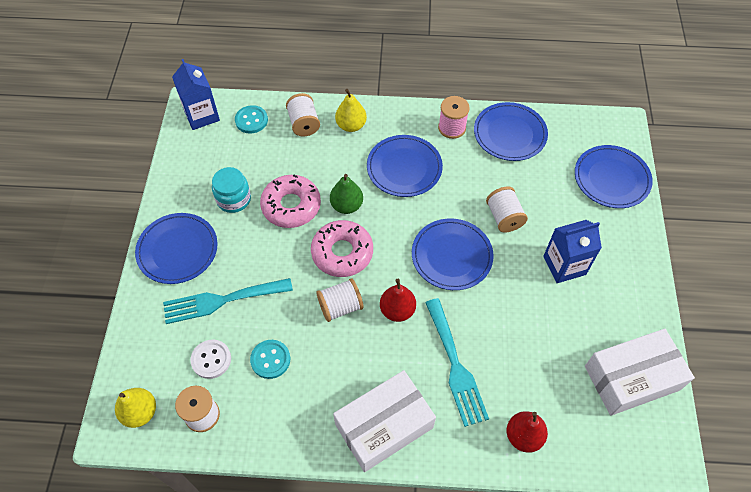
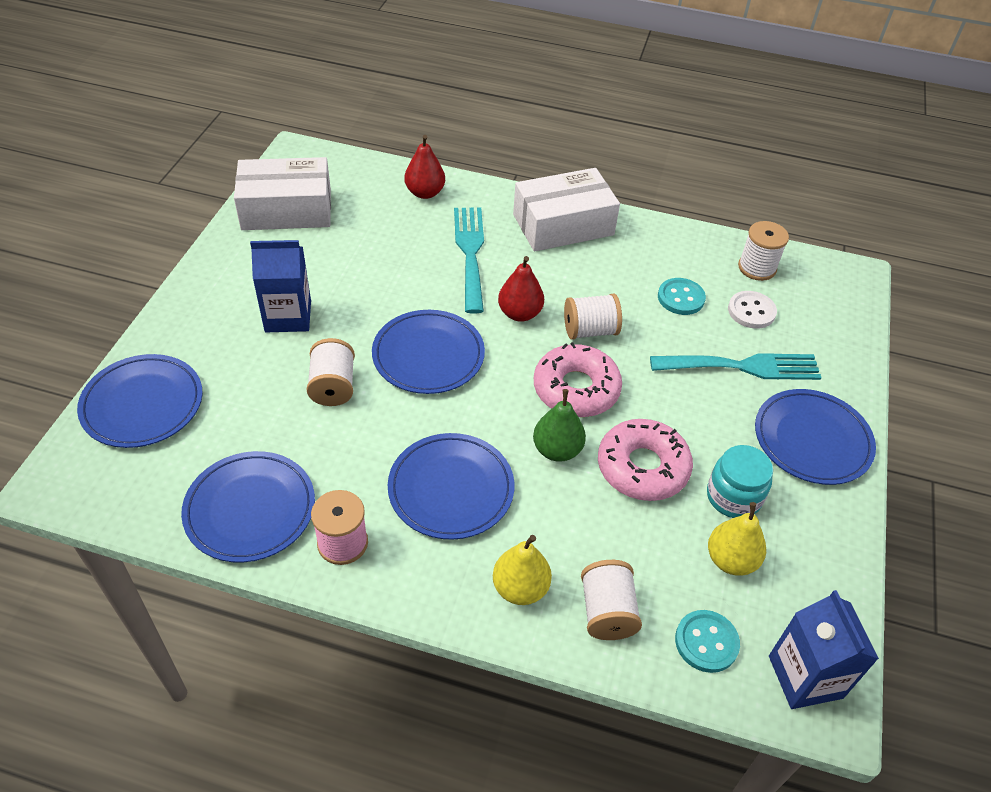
camera: 170 degrees left, 10 degrees down
yellow pear [115,388,156,428] -> yellow pear moved to [708,502,766,576]

